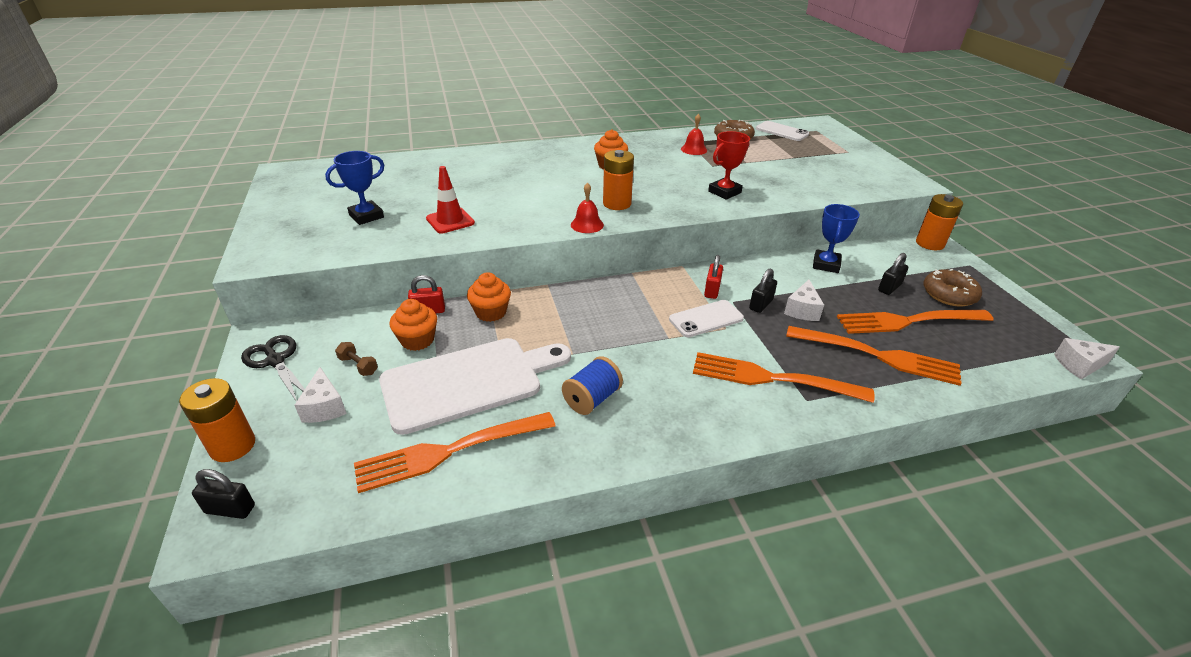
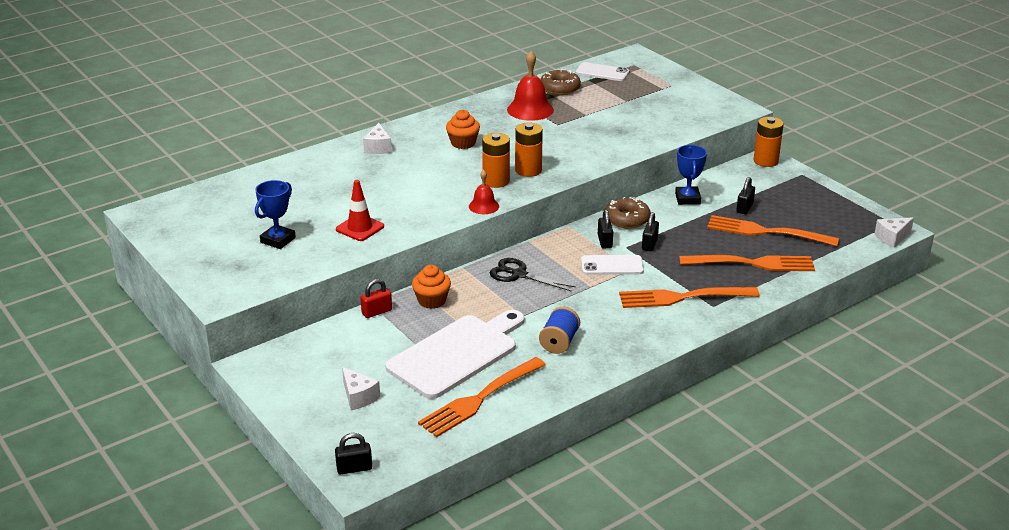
camera: 20 degrees left, 5 degrees down
orange battery [179,378,255,462] -> orange battery moved to [515,123,543,177]
black scissors [241,335,305,402] -> black scissors moved to [489,258,576,291]
brown dumbbell [335,342,378,376] -> none
orange cupcake [390,299,437,351] -> none
white phone [669,300,744,337] -> white phone turned 45 degrees clockwise [581,255,644,275]
red bell [681,114,707,155] -> red bell [507,51,554,121], size x1.73
red padlock [704,255,723,299] -> black padlock [598,209,613,249]
red trophy [708,131,750,200] -> none
white cheese [784,280,824,321] -> white cheese moved to [363,123,392,154]
orange fork [837,310,993,334] -> orange fork turned 45 degrees clockwise [707,215,839,246]
brown donut [924,269,982,307] -> brown donut moved to [605,197,651,229]

